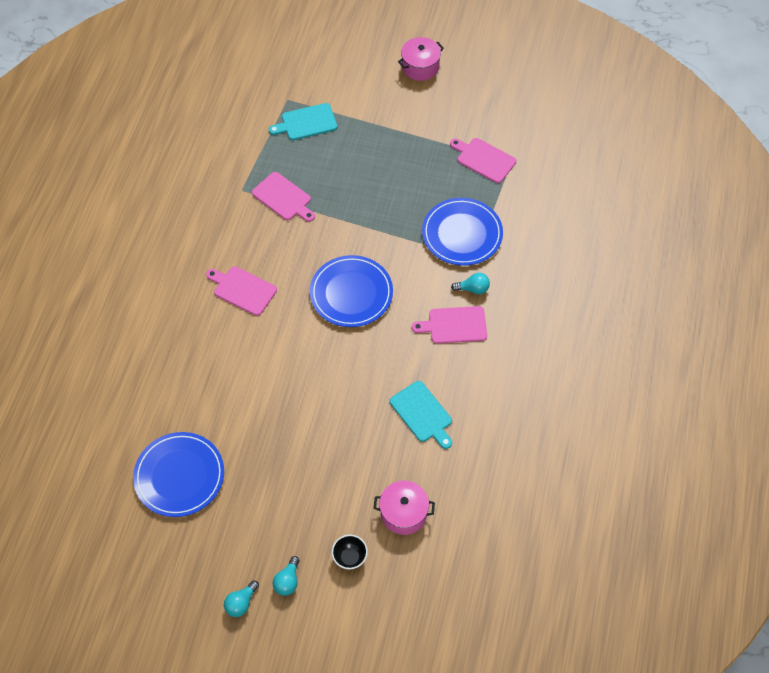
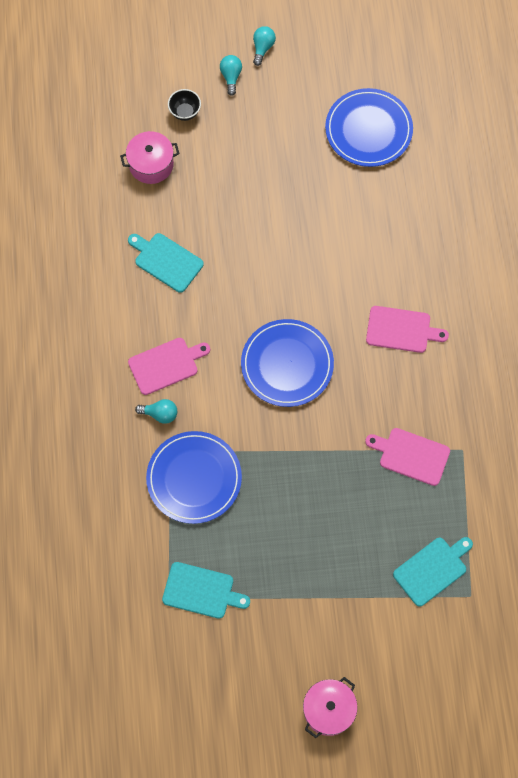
camera: 160 degrees right, 10 degrees up
pink cutting board [450,138,516,183] -> turquoise cutting board [162,562,250,619]
turquoise light bulb [451,273,490,294] -> turquoise light bulb turned 150 degrees counterclockwise [135,399,177,424]

